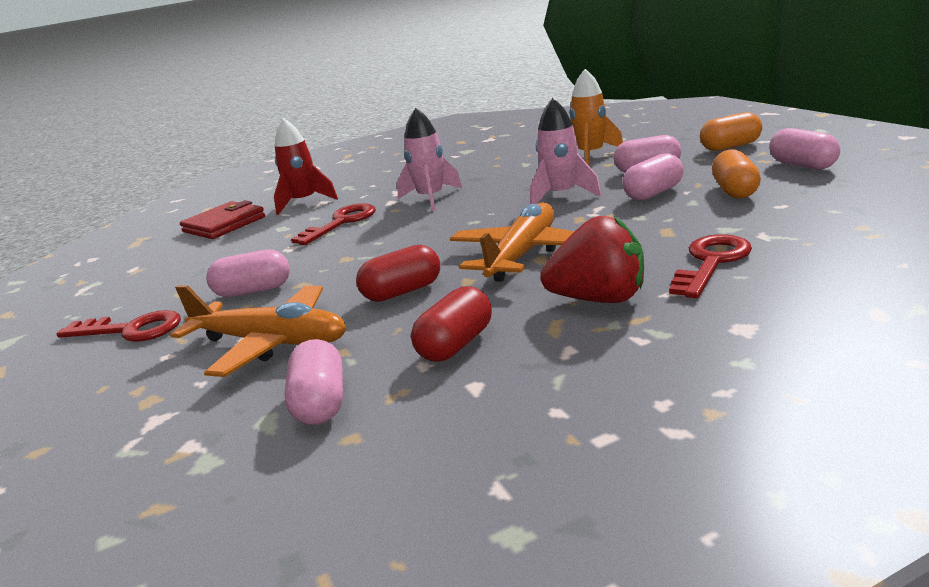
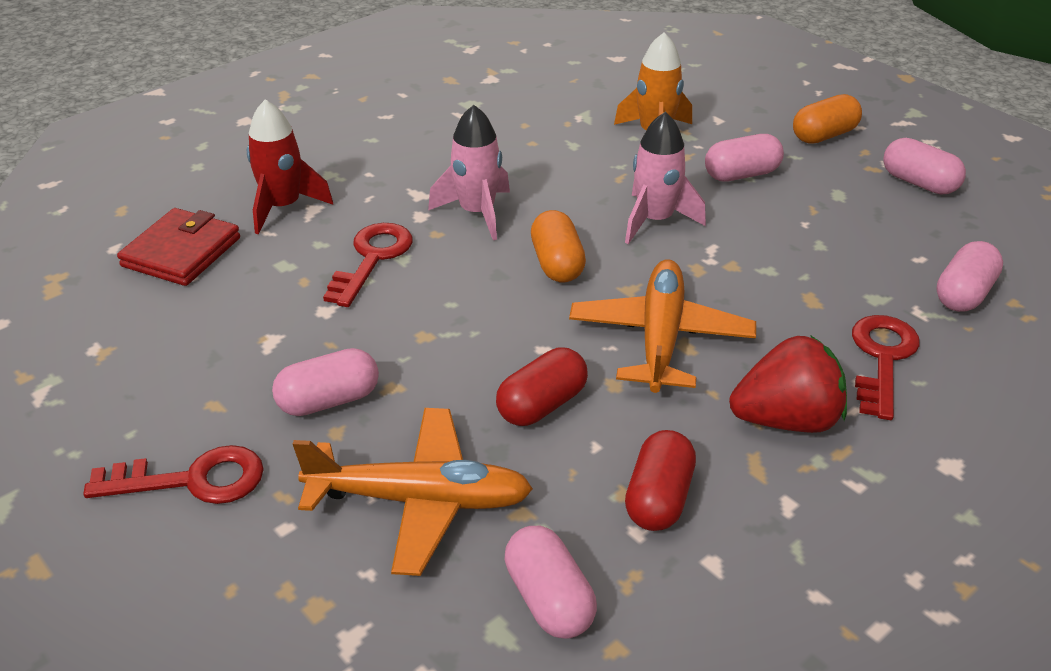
camera: 20 degrees left, 15 degrees up
pink capsule [622,153,684,200] -> pink capsule moved to [936,241,1003,312]
orange capsule [712,149,761,199] -> orange capsule moved to [531,210,586,282]

